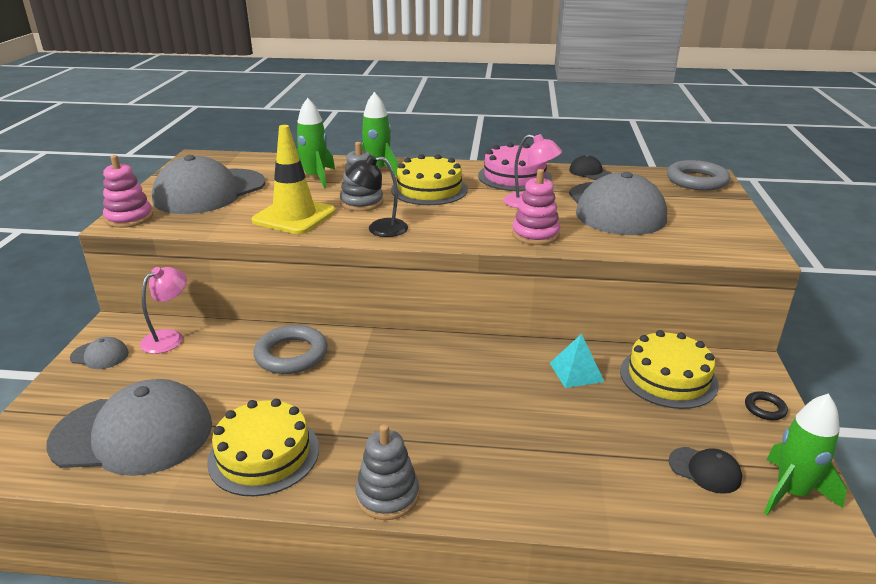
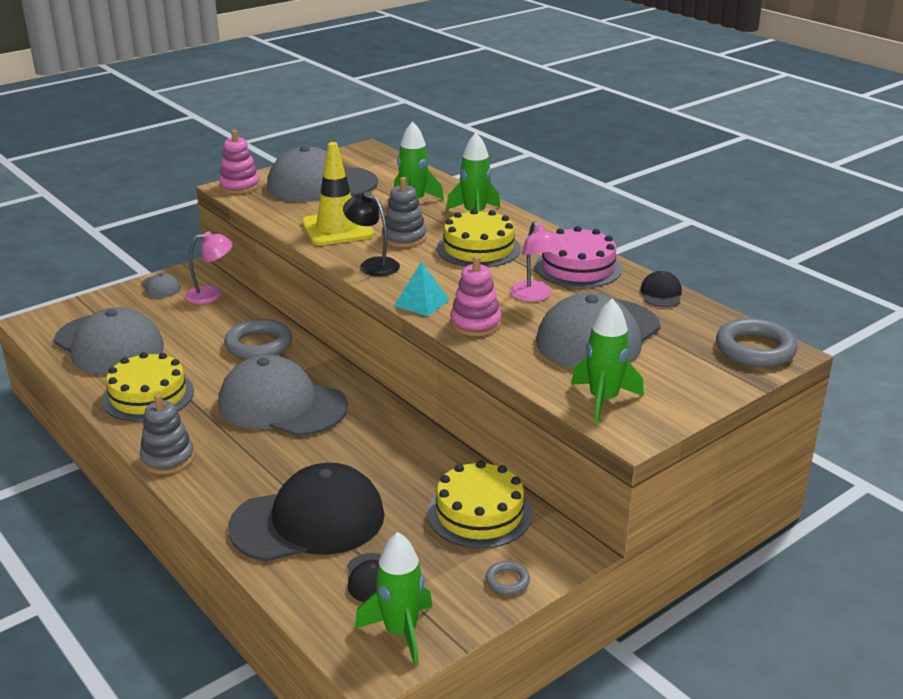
camera: 45 degrees right, 0 degrees up
turquoise pyramid [550,334,604,388] -> turquoise pyramid moved to [394,262,450,316]
black ring [745,391,788,420] -> grey ring [486,561,530,595]
none -> grey cap [218,355,348,436]
none -> black cap [228,463,384,562]
none -> green rocket [571,299,644,424]

